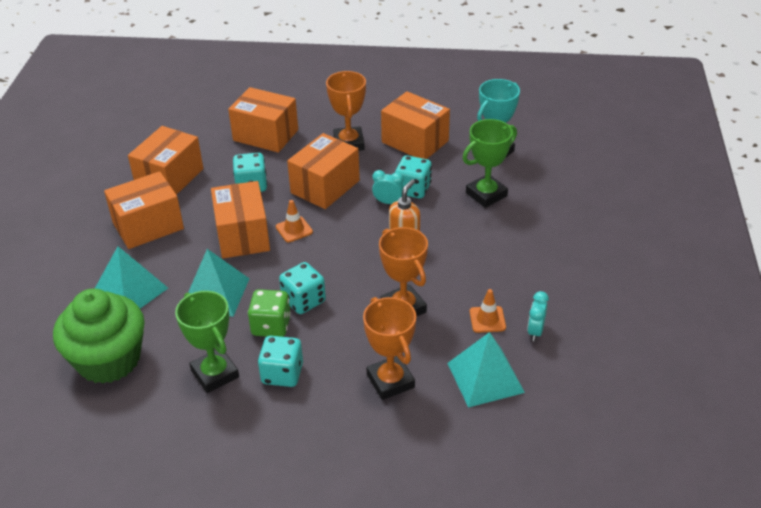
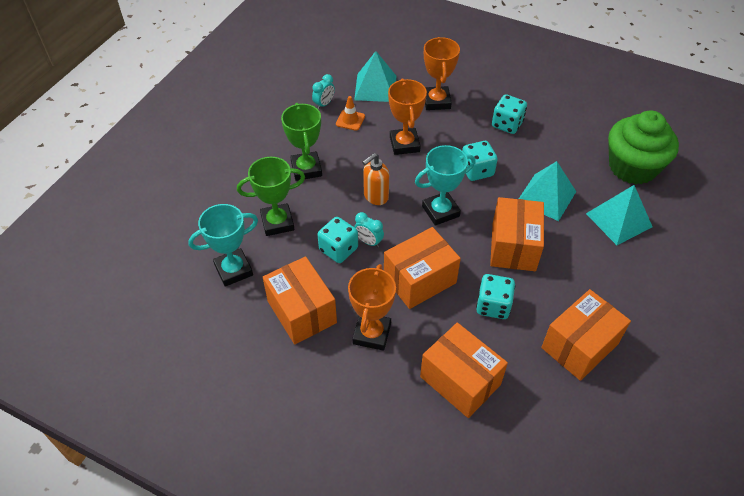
camera: 160 degrees left, 10 degrees up
orange box [104,171,184,249] -> none
green trophy [175,291,239,393] -> green trophy moved to [281,103,322,181]
green dice [248,289,291,337] -> none
orange traffic cone [276,200,313,242] -> none
none -> turquoise trophy [415,145,476,226]

